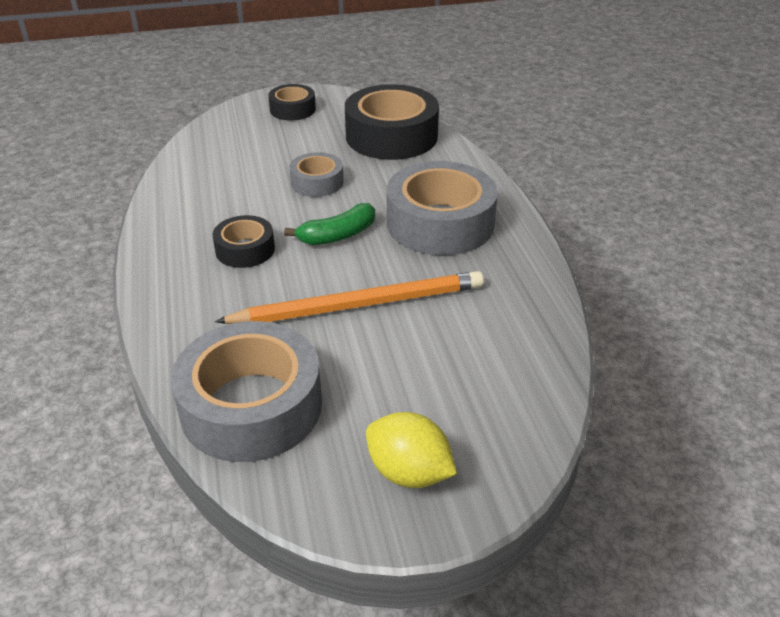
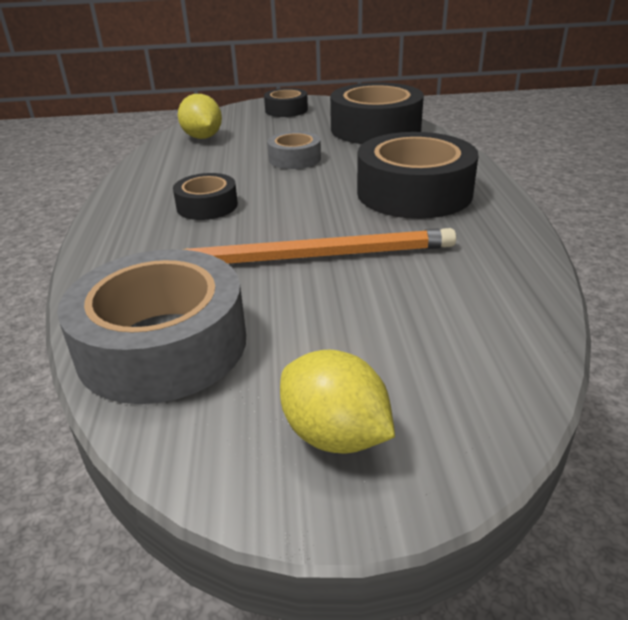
camera: 10 degrees right, 5 degrees down
green banana [284,203,375,245] -> none
grey tape [387,161,498,255] -> black tape [357,132,479,219]
none -> yellow lemon [178,94,222,139]

